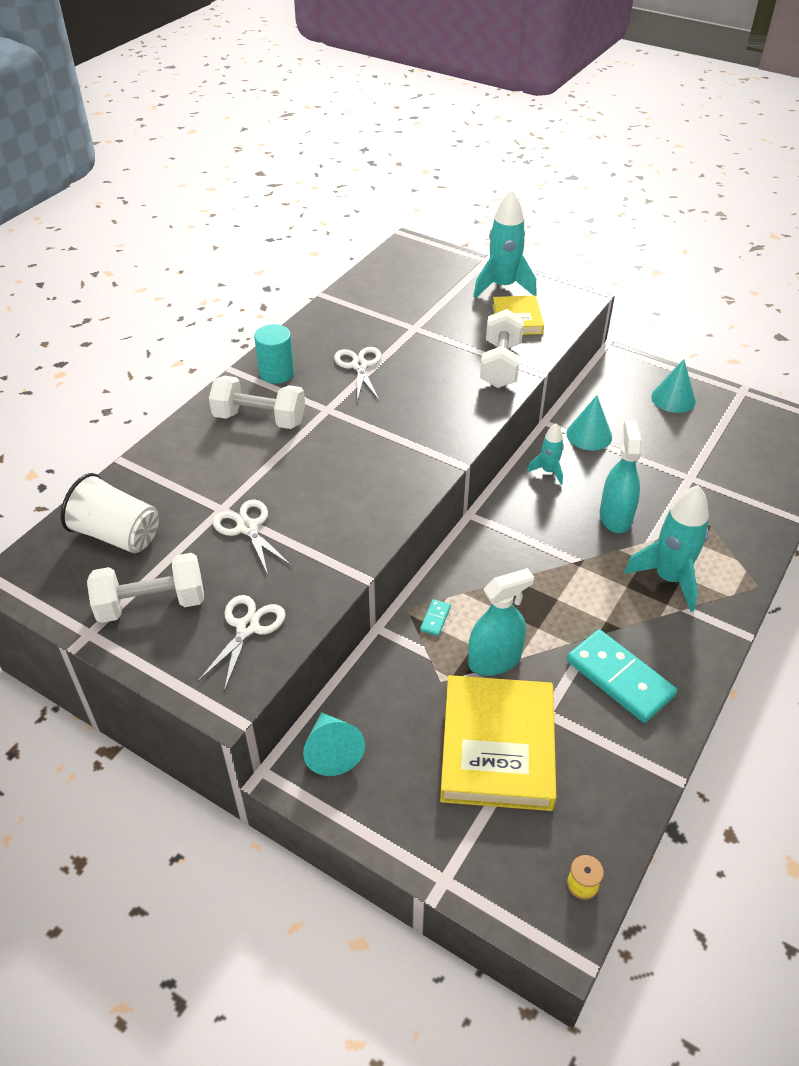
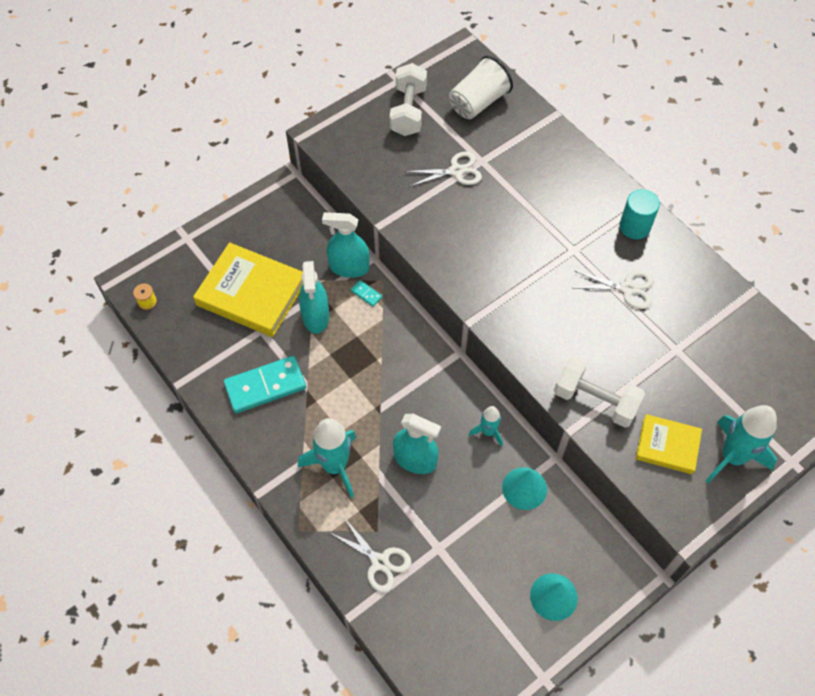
camera: 110 degrees right, 15 degrees up
white scissors [198,595,286,691] -> white scissors moved to [330,518,412,593]
white dumbbell [209,376,305,429] -> none
turquoise cone [303,712,365,776] -> none
none -> turquoise spray bottle [322,212,369,278]

